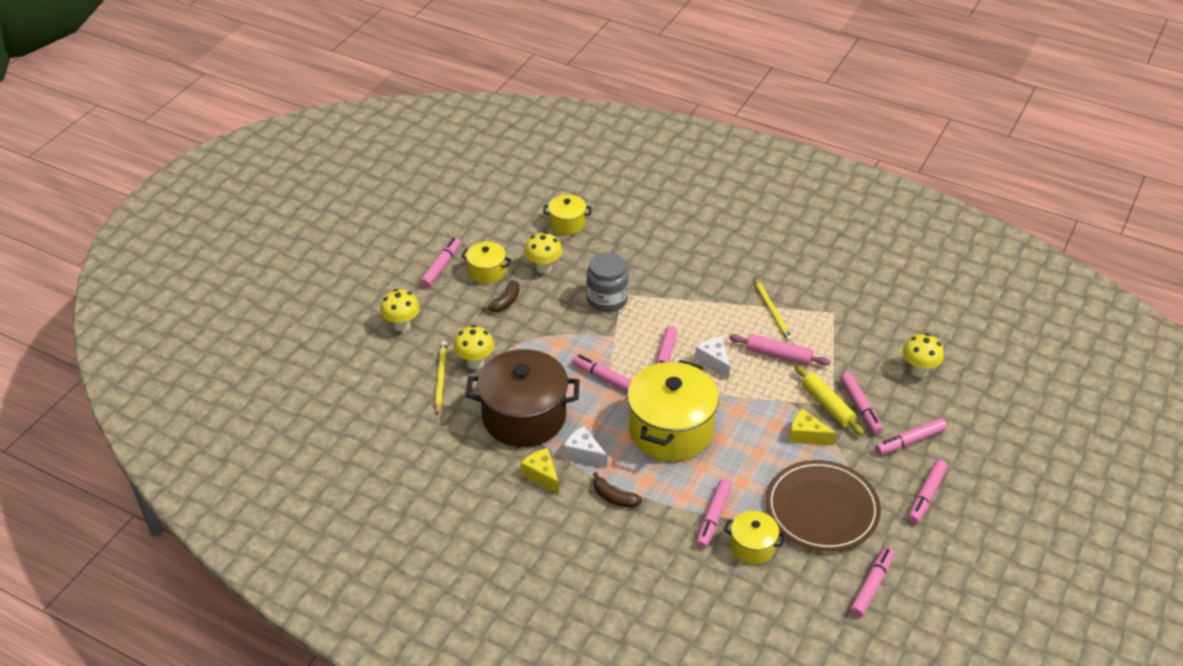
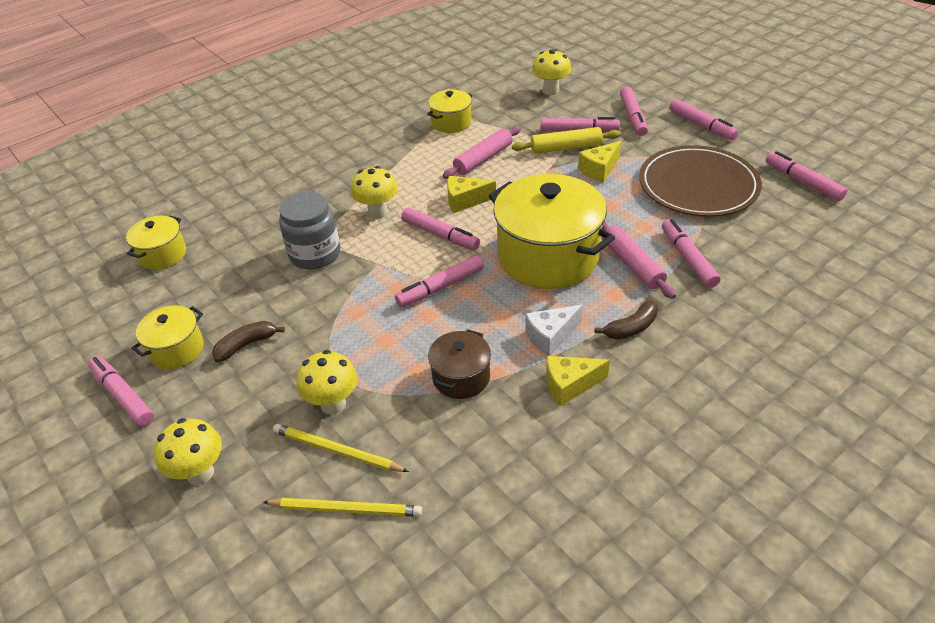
camera: 65 degrees left, 0 degrees up
brown pot [466,349,580,447] -> brown pot [428,329,491,399], size x0.50
brown banana [482,280,519,312] -> brown banana turned 90 degrees counterclockwise [212,321,285,362]
yellow mushroom [525,232,562,273] -> yellow mushroom moved to [351,166,398,219]
white cheese [695,337,730,379] -> yellow cheese [447,176,496,213]
pink marker [696,479,732,549] -> pink marker turned 150 degrees counterclockwise [662,219,721,288]
yellow pot [724,511,785,564] -> yellow pot moved to [427,89,472,133]
yellow pencil [754,277,792,342] -> yellow pencil moved to [263,498,422,517]
none -> pink rolling pin [602,221,676,299]

